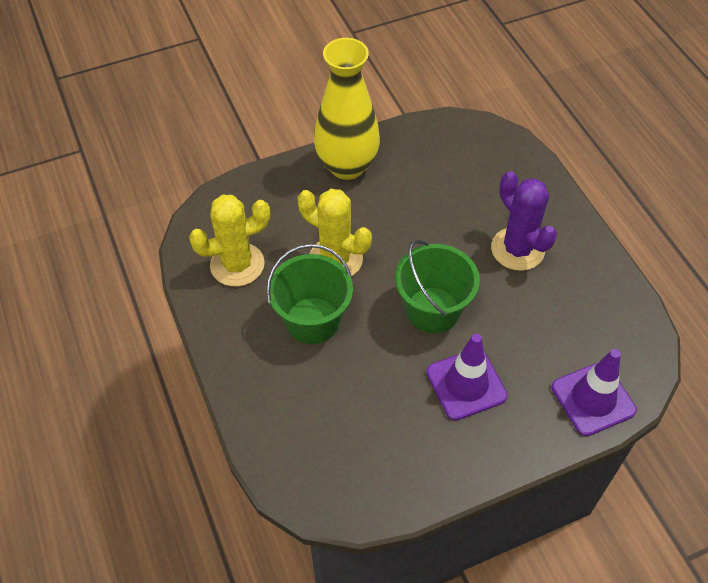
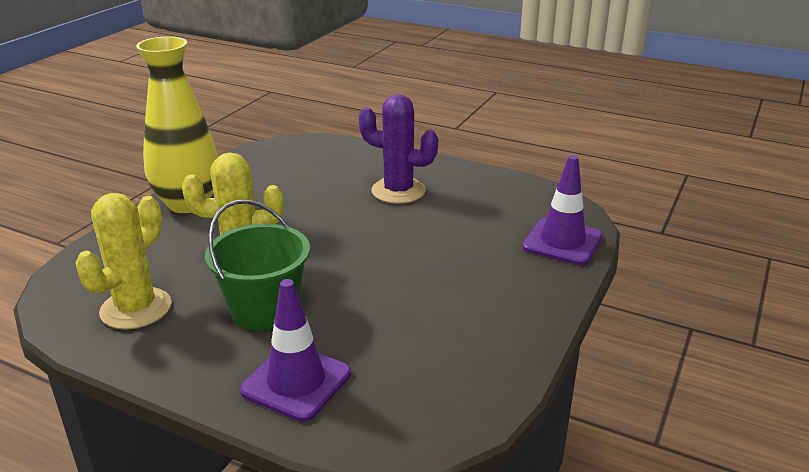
camera: 40 degrees left, 25 degrees down
green bucket [395,240,480,333] -> none
purple traffic cone [426,334,508,421] -> purple traffic cone moved to [239,279,351,422]

